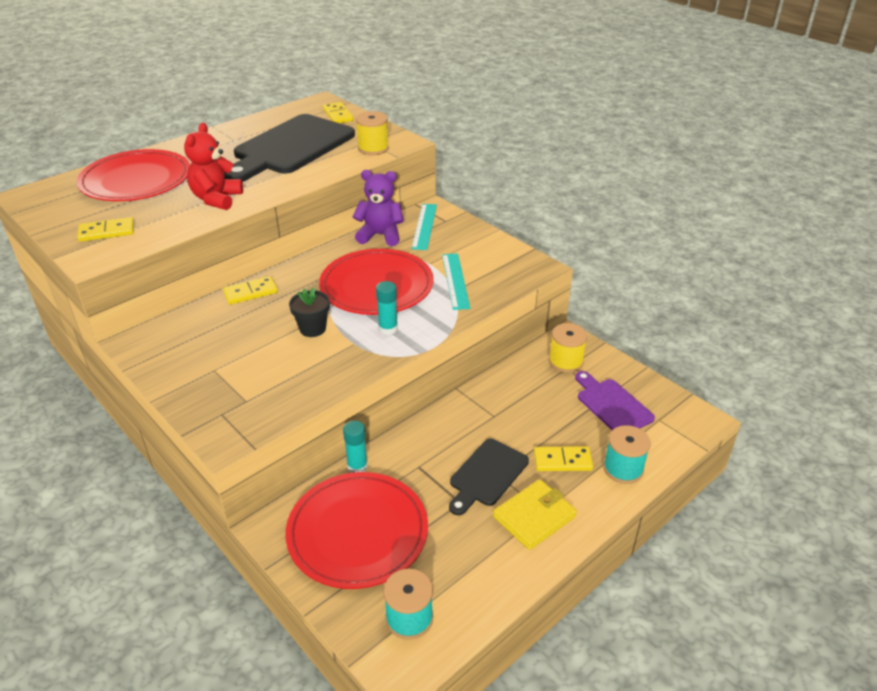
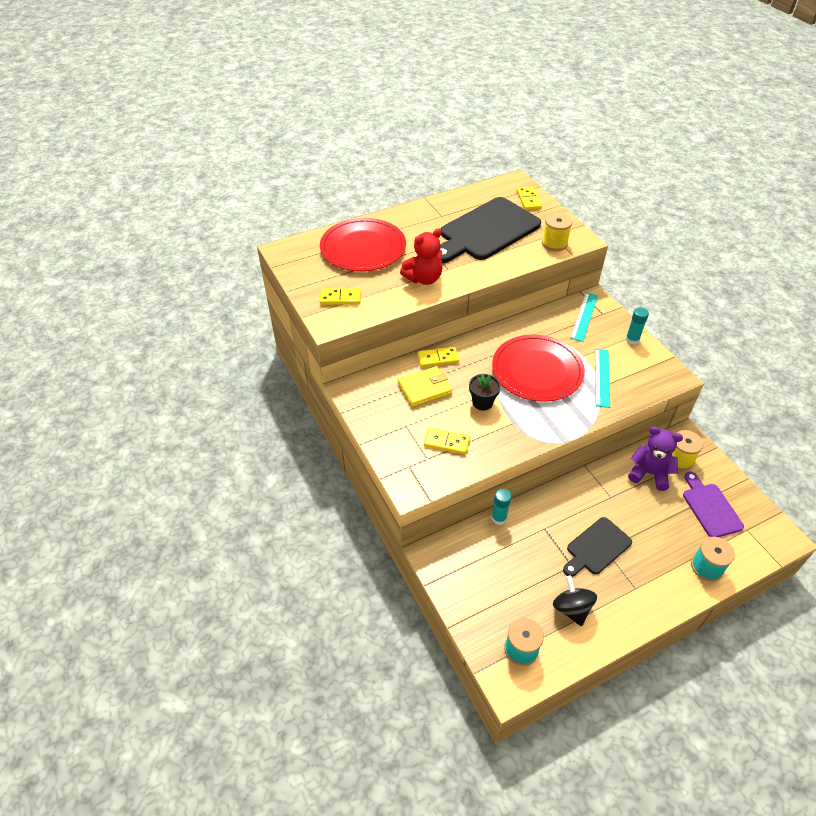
camera: 15 degrees right, 10 degrees up
red teddy bear [184,123,243,210] -> red teddy bear turned 150 degrees counterclockwise [400,228,443,285]
red plate [285,472,428,589] -> none
purple teddy bear [353,170,404,246] -> purple teddy bear moved to [628,426,683,491]
turquoise glue stick [376,281,398,335] -> turquoise glue stick moved to [626,307,649,345]
yellow wallet [493,479,577,550] -> yellow wallet moved to [398,366,452,407]
yellow domino [534,446,593,471] -> yellow domino moved to [424,428,470,454]
none -> black spinning top [553,575,597,626]

